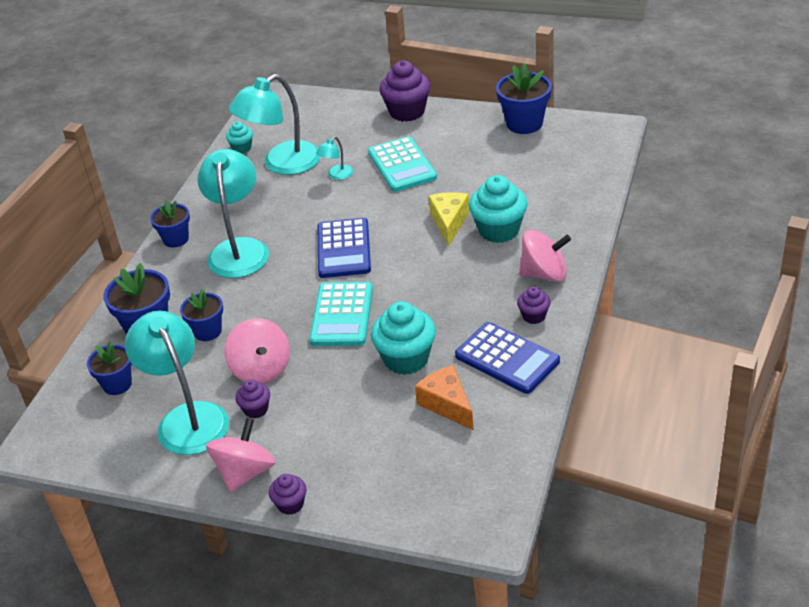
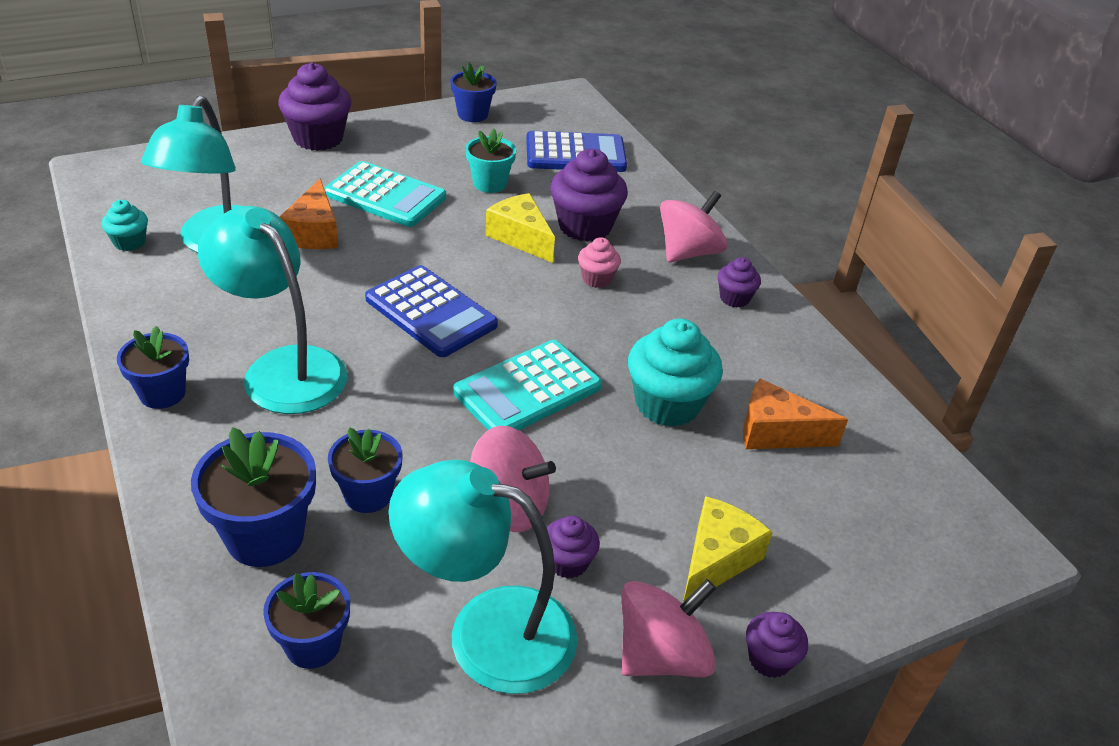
camera: 50 degrees left, 0 degrees up
pink spinning top [206,418,276,492] -> pink spinning top turned 75 degrees clockwise [621,579,717,677]
turquoise calculator [310,282,373,346] -> turquoise calculator turned 90 degrees clockwise [453,340,602,430]
turquoise lamp [316,136,353,180] -> orange cheese [279,179,338,249]
blue calculator [455,322,560,394] -> blue calculator moved to [526,131,627,172]
turquoise cupcake [469,175,528,243] -> purple cupcake [550,149,628,242]
blue flower pot [496,64,552,134] -> blue flower pot [450,62,497,122], size x0.65
none -> turquoise flower pot [465,129,516,193]
none -> pink cupcake [578,237,621,288]
none -> yellow cheese [683,496,773,603]

